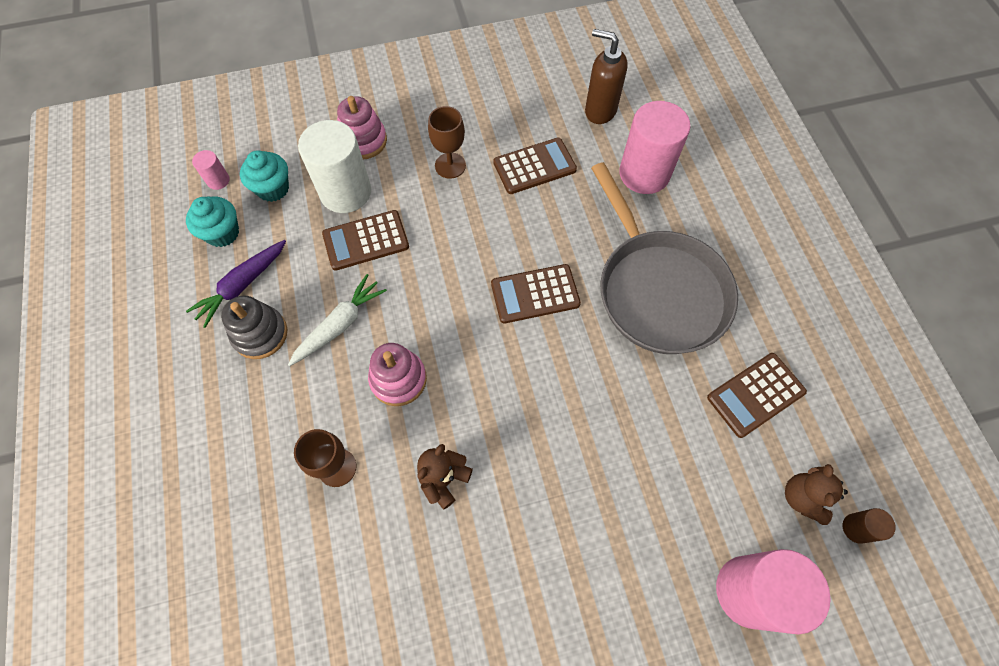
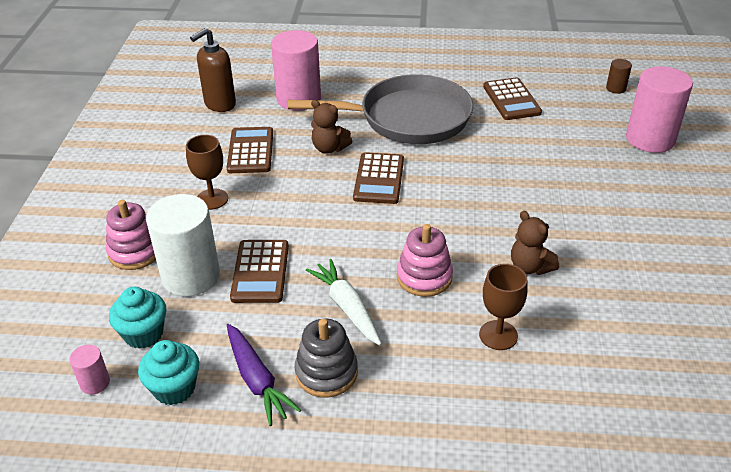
camera: 70 degrees left, 25 degrees down
brown teddy bear [785,464,848,525] -> brown teddy bear moved to [311,100,352,154]

